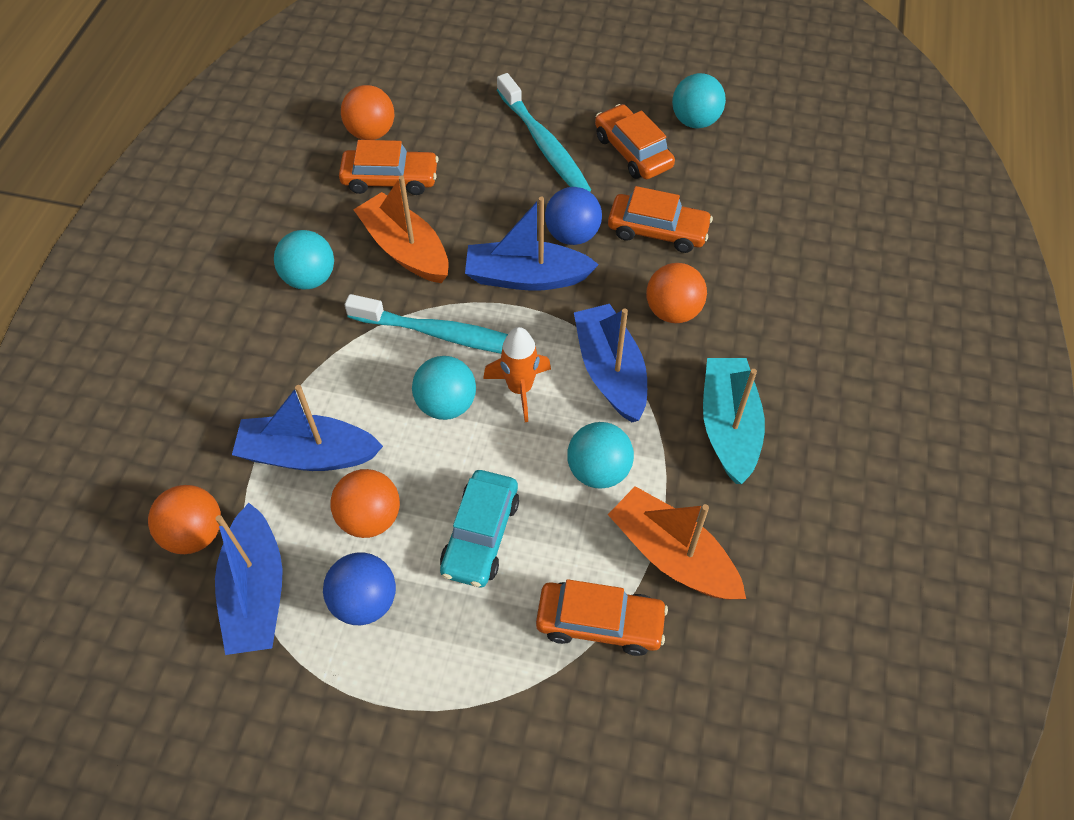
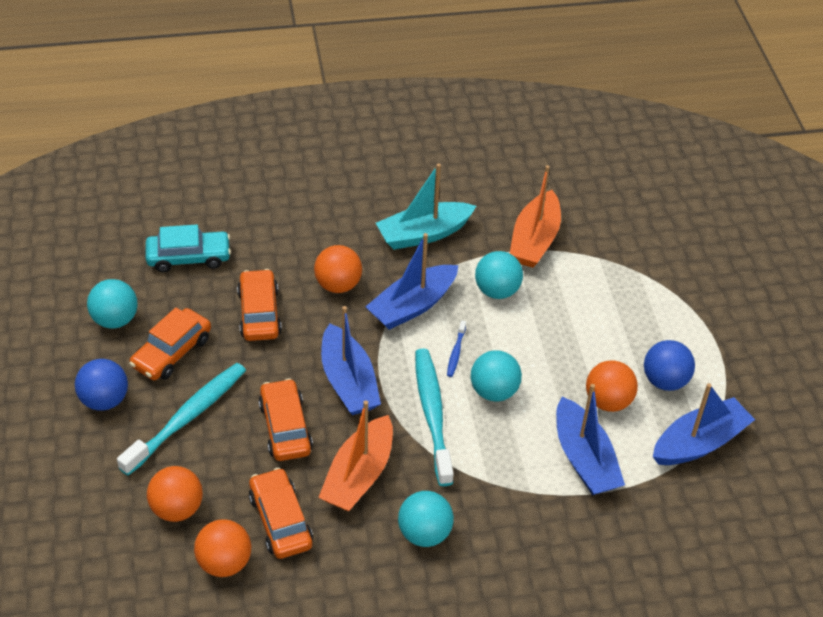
camera: 115 degrees left, 10 degrees down
orange ball [148,485,221,554] -> orange ball moved to [147,466,203,522]
turquoise car [440,470,519,587] -> turquoise car moved to [146,224,231,272]
orange rocket [483,327,551,422] -> blue toothbrush [447,321,466,377]
orange car [536,579,668,656] -> orange car moved to [258,378,313,461]
blue ball [545,187,602,245] -> blue ball moved to [75,359,128,411]

